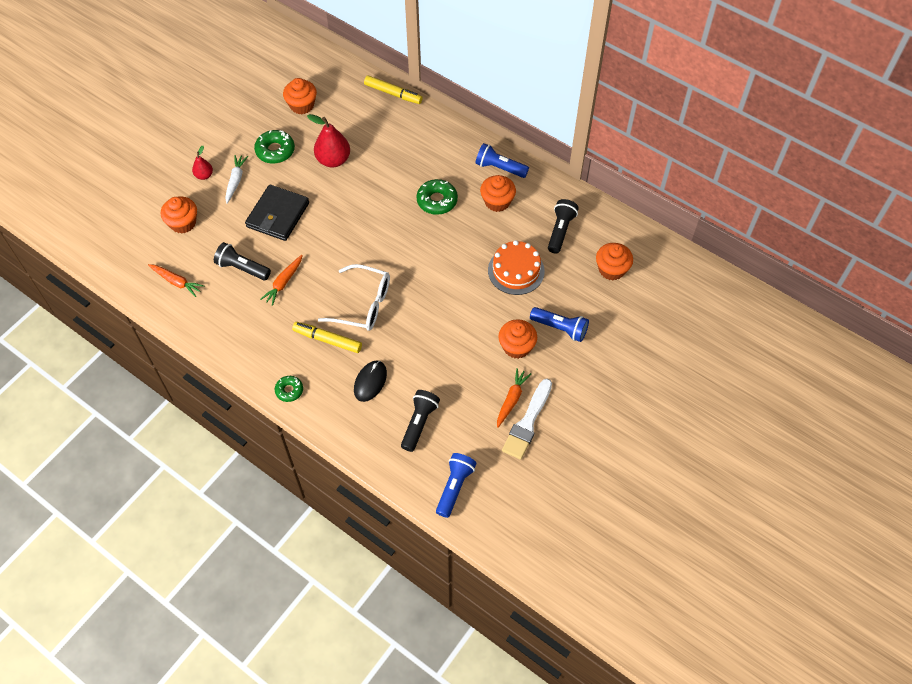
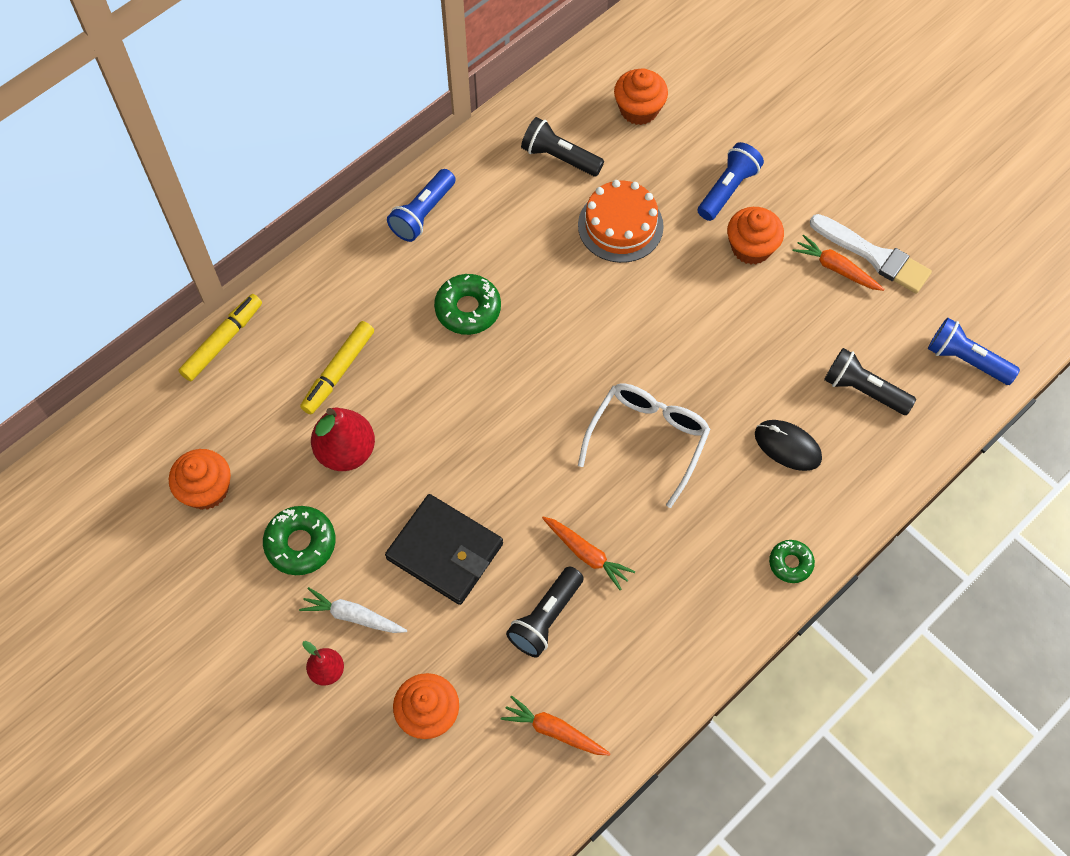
camera: 80 degrees left, 5 degrees up
orange carrot [148,264,204,297] -> orange carrot turned 105 degrees counterclockwise [501,695,611,755]
yellow marker [292,322,362,353] -> yellow marker moved to [300,321,374,414]
orange cupcake [480,175,516,212] -> none

